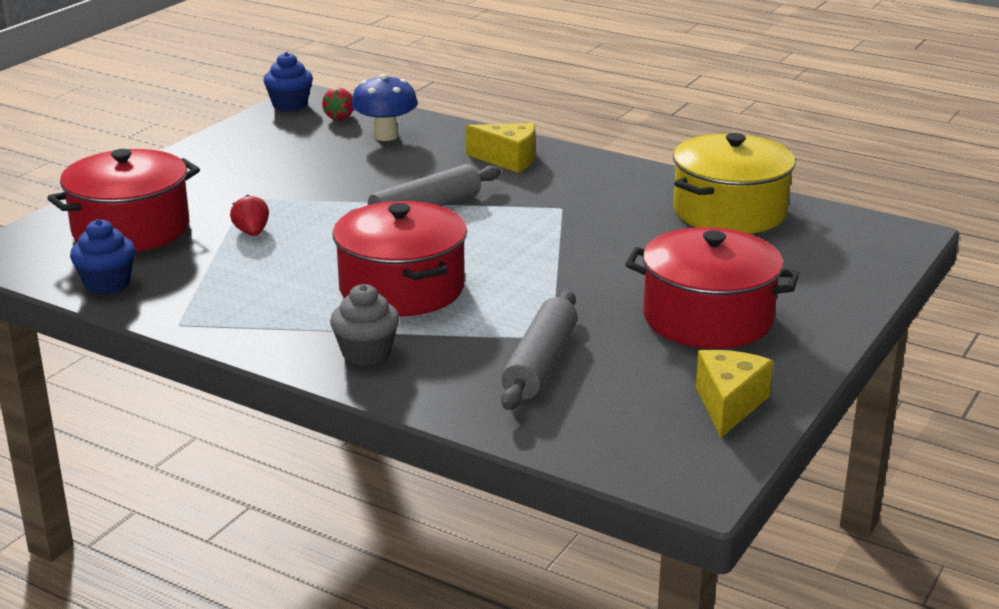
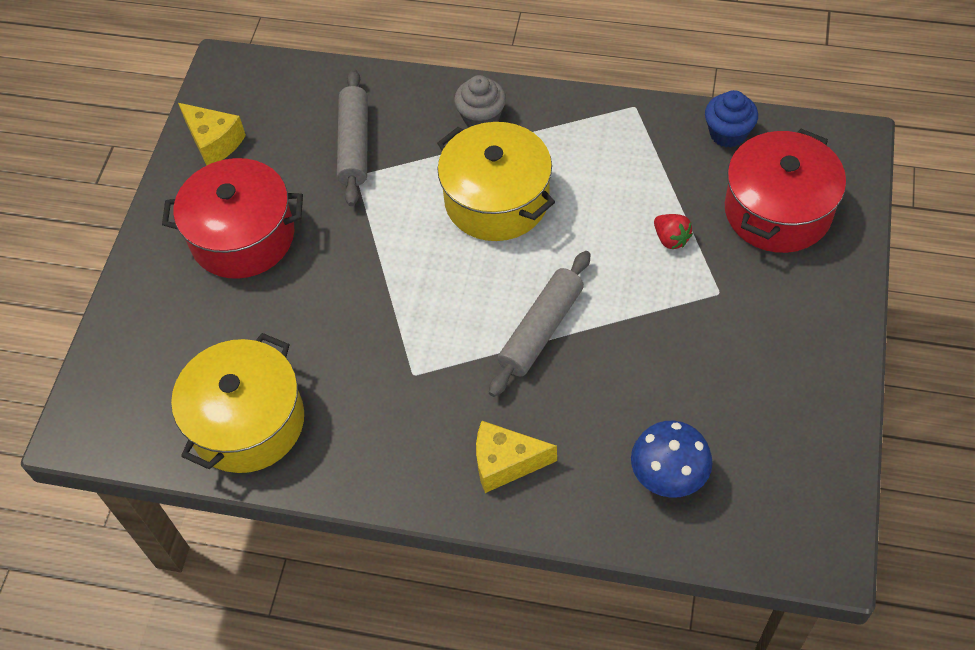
camera: 165 degrees right, 30 degrees up
blue cupcake [263,52,313,111] -> none
red strawberry [322,87,354,120] -> none
red pot [332,201,467,317] -> yellow pot [437,122,555,241]
yellow cheese [695,350,773,438] -> yellow cheese turned 45 degrees counterclockwise [178,103,246,166]

